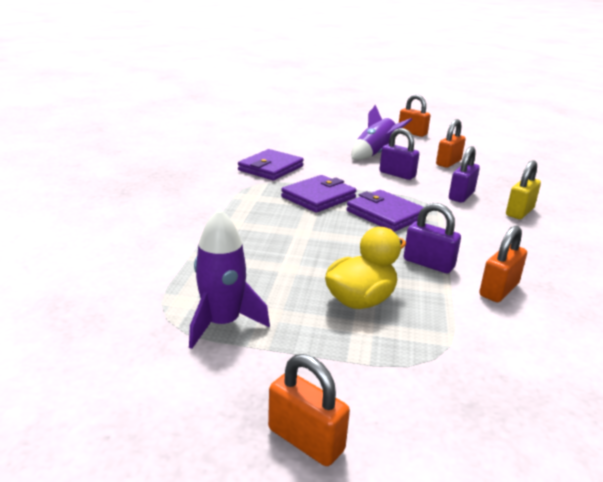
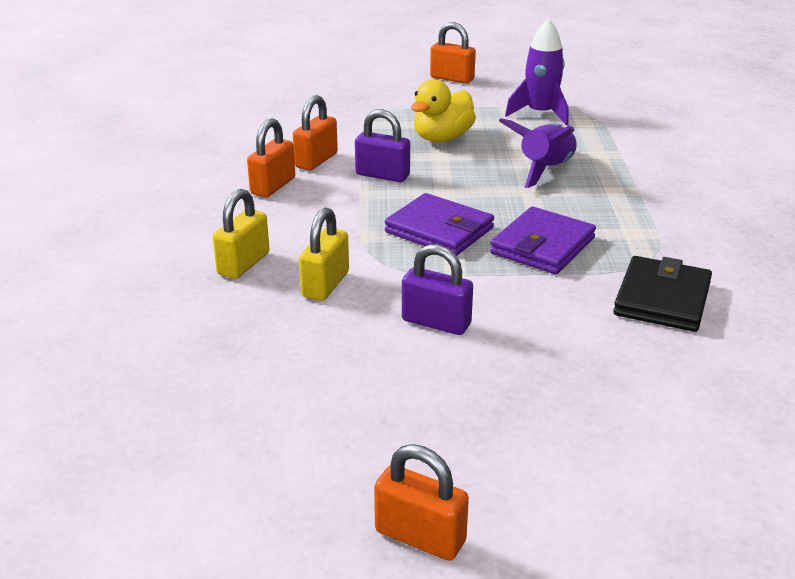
camera: 170 degrees right, 5 degrees up
purple wallet [238,149,304,180] -> black wallet [613,256,712,332]
purple rocket [351,105,412,160] -> purple rocket moved to [499,118,577,188]
orange padlock [436,119,466,168] -> orange padlock moved to [247,118,295,197]
purple padlock [449,146,480,202] -> yellow padlock [299,208,349,301]

